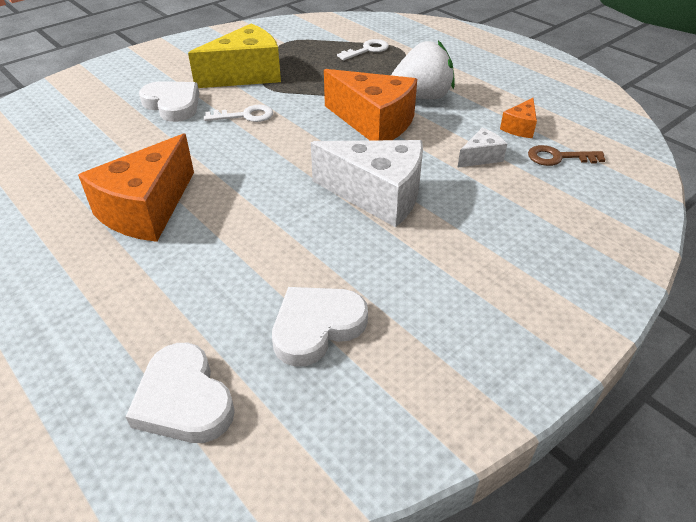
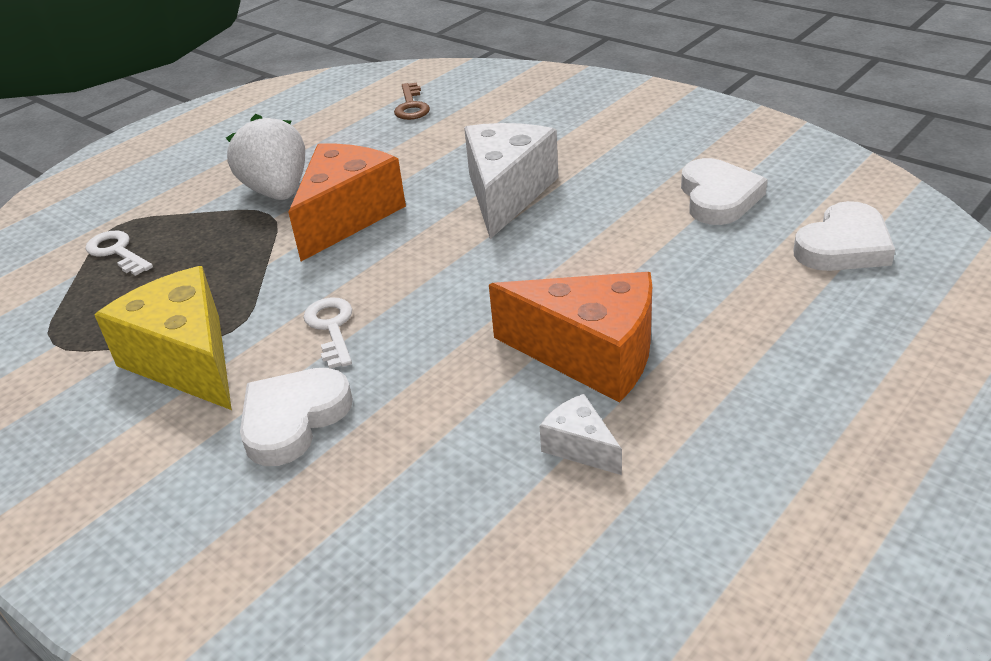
camera: 95 degrees left, 5 degrees down
white heart [272,287,368,367] -> white heart turned 135 degrees counterclockwise [681,158,768,225]
white cheese [457,128,507,168] -> white cheese moved to [540,394,622,475]
orange cheese [500,98,537,138] -> none

